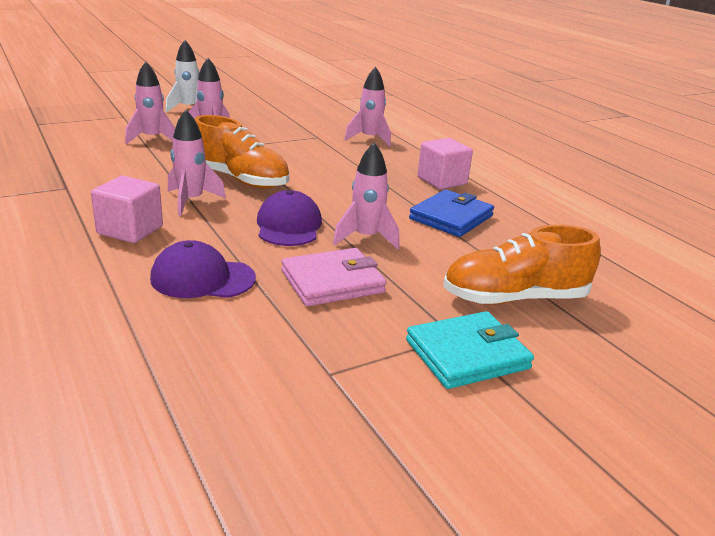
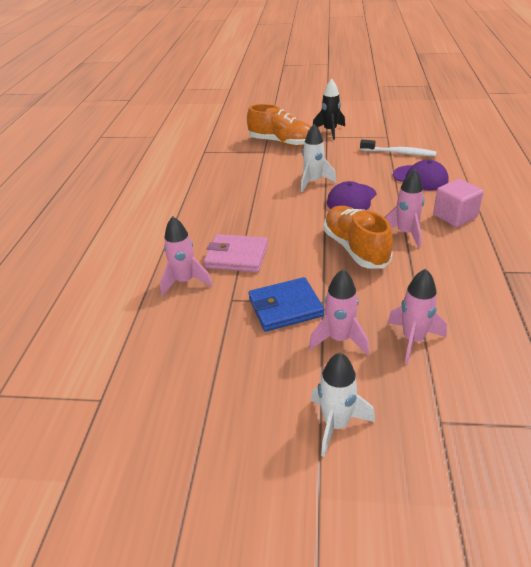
camera: 140 degrees left, 10 degrees up
pink wallet [282,248,387,306] -> pink wallet moved to [204,234,268,272]
pink rocket [333,142,400,249] -> white rocket [301,124,337,192]
turquoise wallet [406,311,534,389] -> black rocket [313,79,345,140]
blue wallet [409,190,494,237] -> blue wallet moved to [248,277,325,332]
pink cube [417,138,473,189] -> none
none -> white toothbrush [360,140,437,156]

